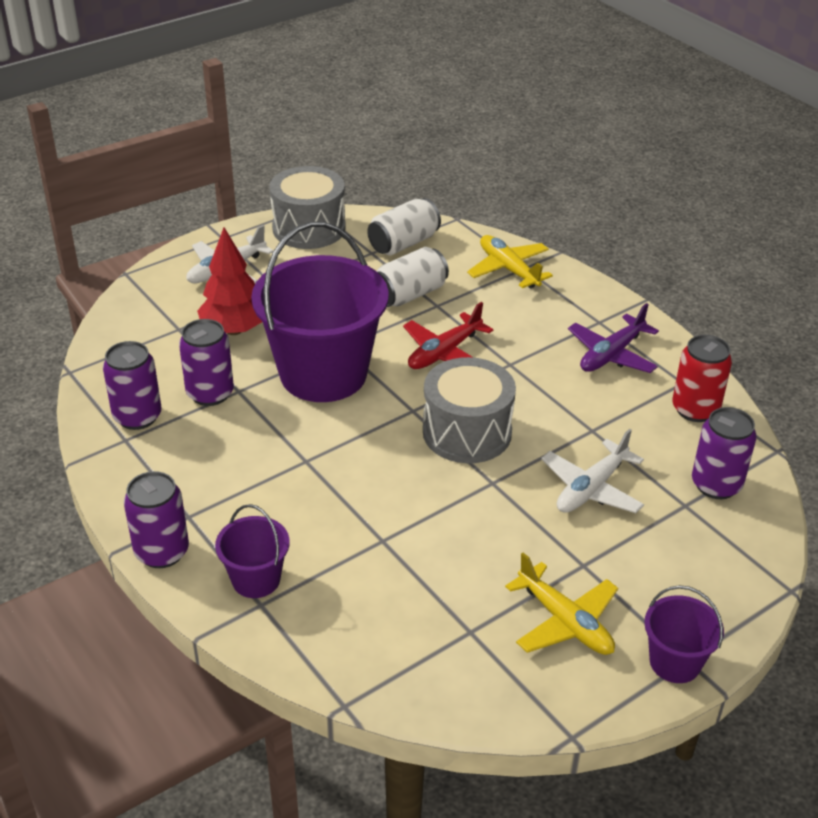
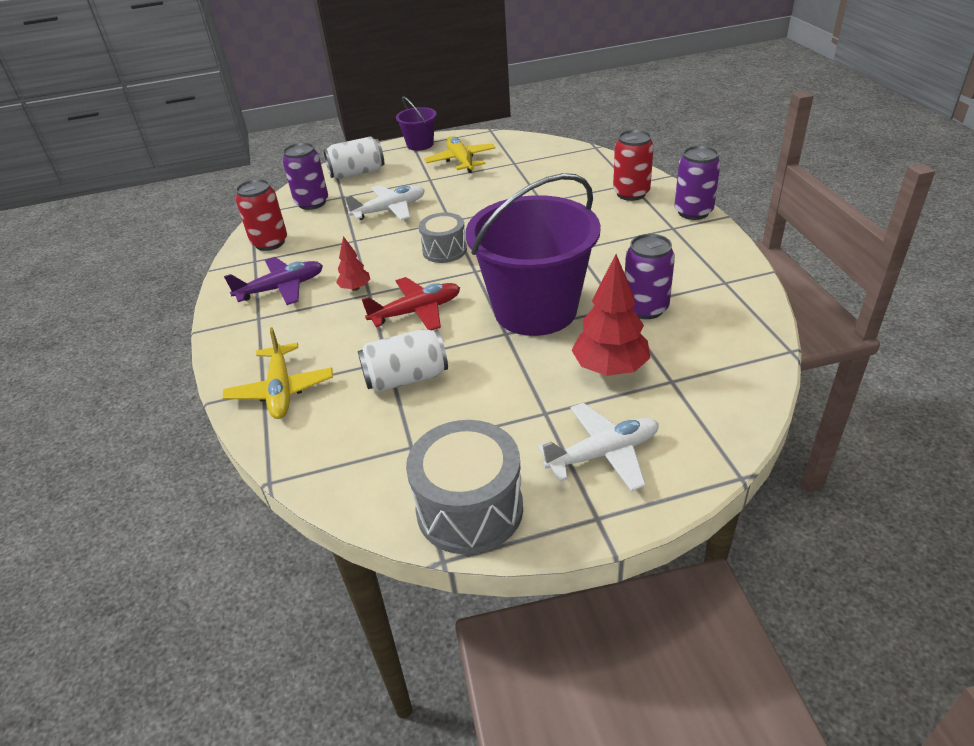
camera: 155 degrees left, 0 degrees up
purple can [103,341,161,430] -> none
purple bucket [215,504,290,598] -> red can [613,130,654,201]
white can [367,198,441,255] -> white can moved to [323,136,384,179]
grey drum [423,357,516,463] -> grey drum [419,213,467,263], size x0.63
none -> red tree [336,236,370,291]

